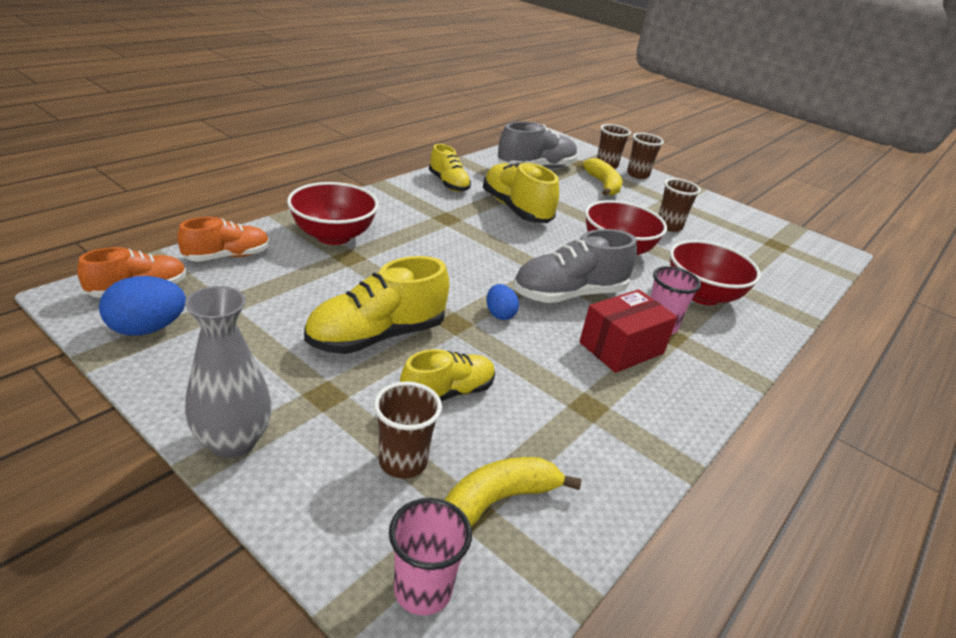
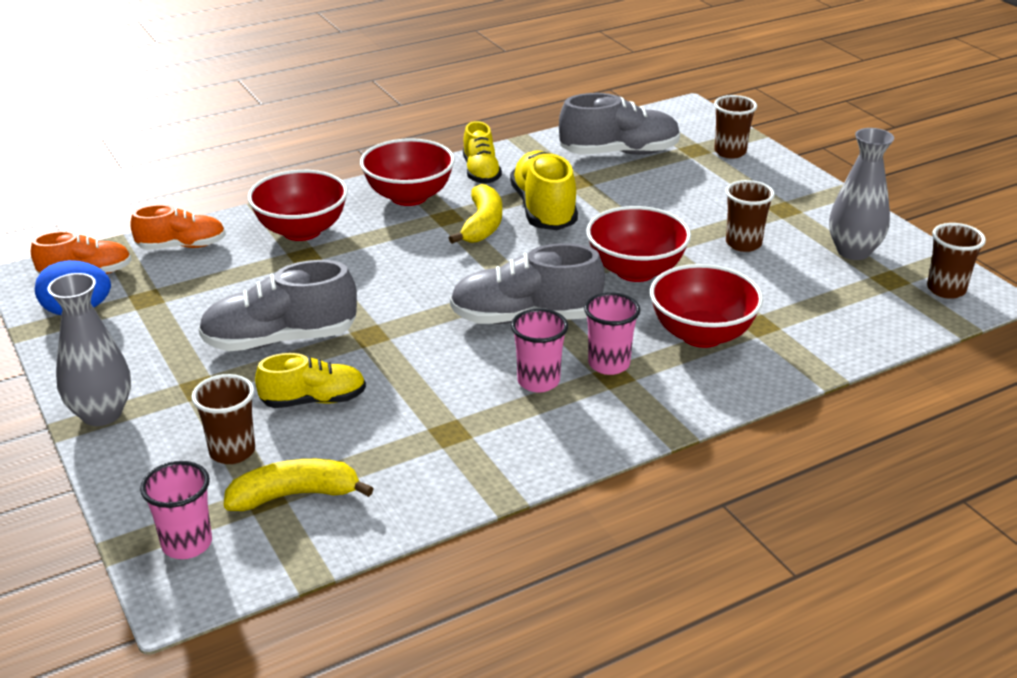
camera: 25 degrees right, 0 degrees up
yellow shoe [304,256,449,354] -> grey shoe [198,260,357,351]
blue egg [486,284,519,320] -> none
red box [579,289,678,373] -> pink cup [511,309,568,392]
yellow banana [583,158,622,196] -> yellow banana moved to [449,184,502,244]
brown cup [627,133,664,179] -> brown cup moved to [927,223,986,299]
none -> red bowl [360,138,455,206]
none -> grey vase [829,128,894,260]

